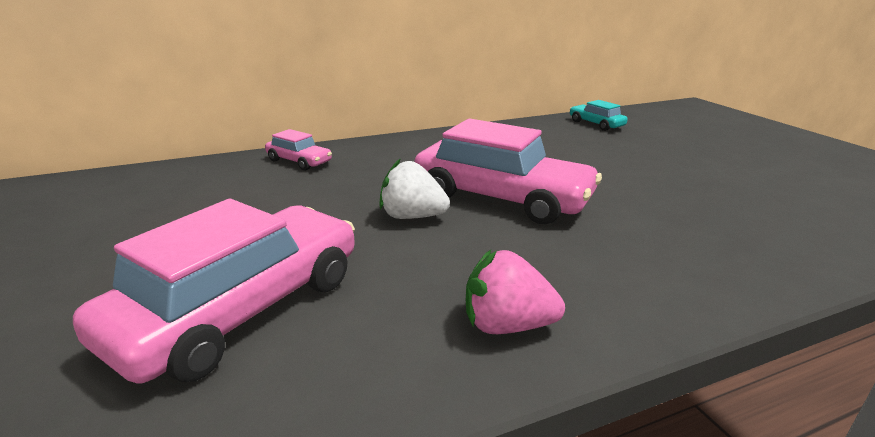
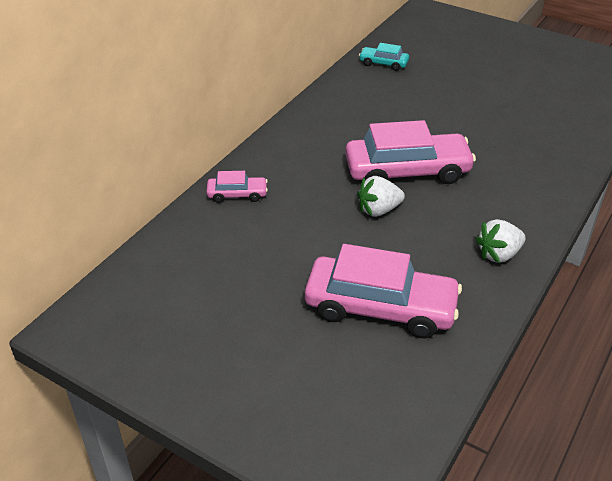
camera: 35 degrees left, 15 degrees up
pink car [73,199,355,384] -> pink car turned 105 degrees clockwise [305,244,462,339]
pink strawberry [466,250,565,334] -> white strawberry [476,219,526,263]

